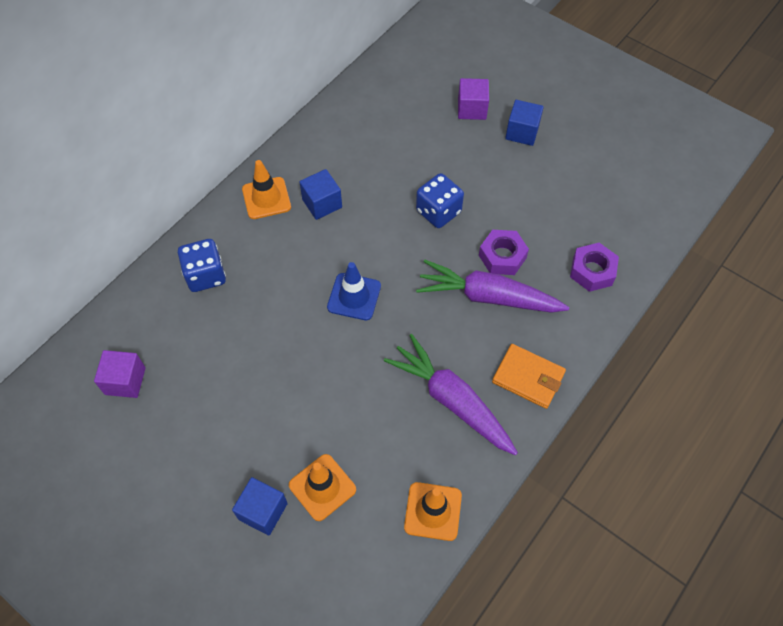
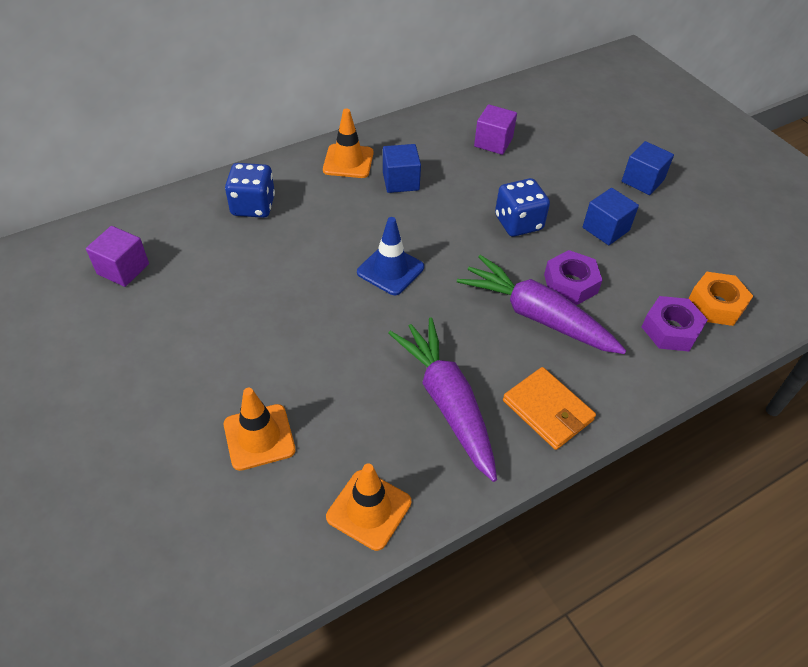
camera: 20 degrees right, 10 degrees down
blue cube [232,477,288,535] -> blue cube moved to [583,188,639,245]
purple cube [458,78,489,120] -> purple cube moved to [474,104,517,155]
none -> orange nut [688,272,753,326]

